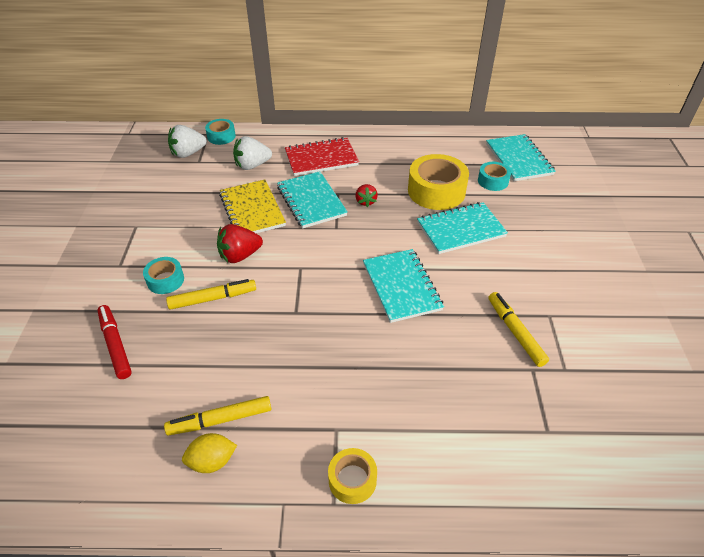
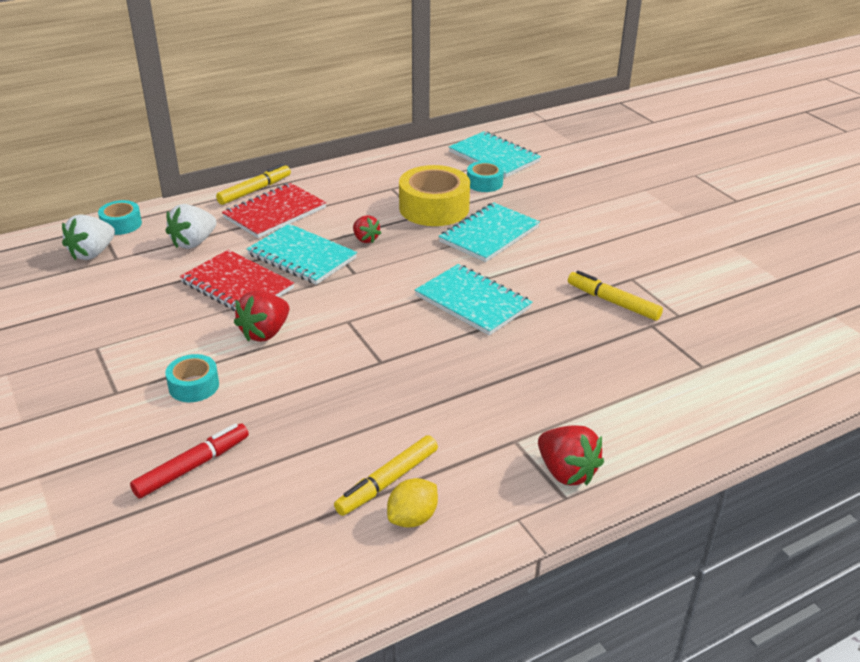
camera: 30 degrees left, 10 degrees down
red marker [97,305,132,379] -> red marker turned 105 degrees clockwise [130,423,249,498]
yellow marker [166,279,256,310] -> yellow marker moved to [216,164,291,205]
yellow notebook [219,179,286,233] -> red notebook [180,250,294,311]
yellow tape [328,448,377,504] -> red strawberry [538,425,604,485]

